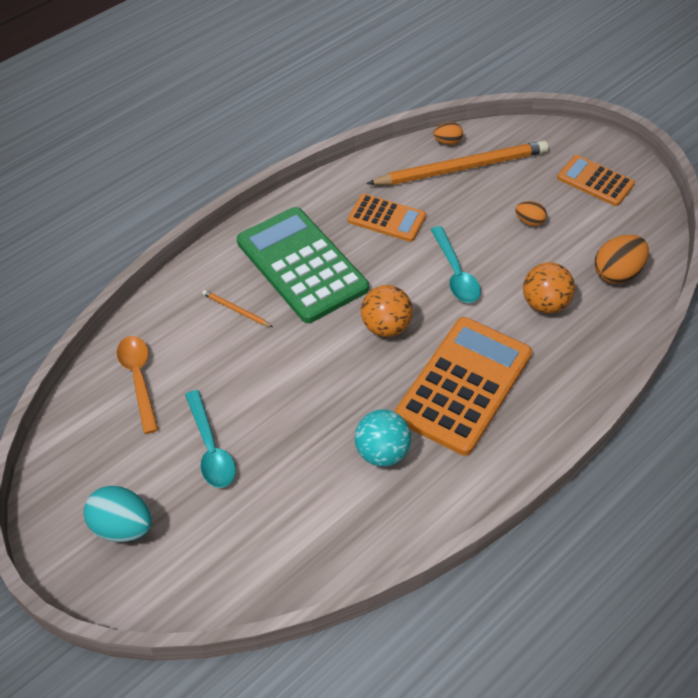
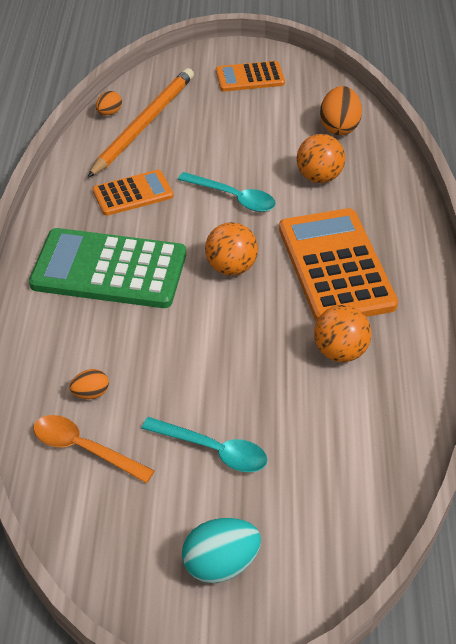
camera: 45 degrees left, 5 degrees down
orange pencil [202,290,273,327] -> none
turquoise ball [355,409,411,467] -> orange ball [314,305,371,362]
orange egg [515,201,547,226] -> orange egg moved to [69,369,109,399]

